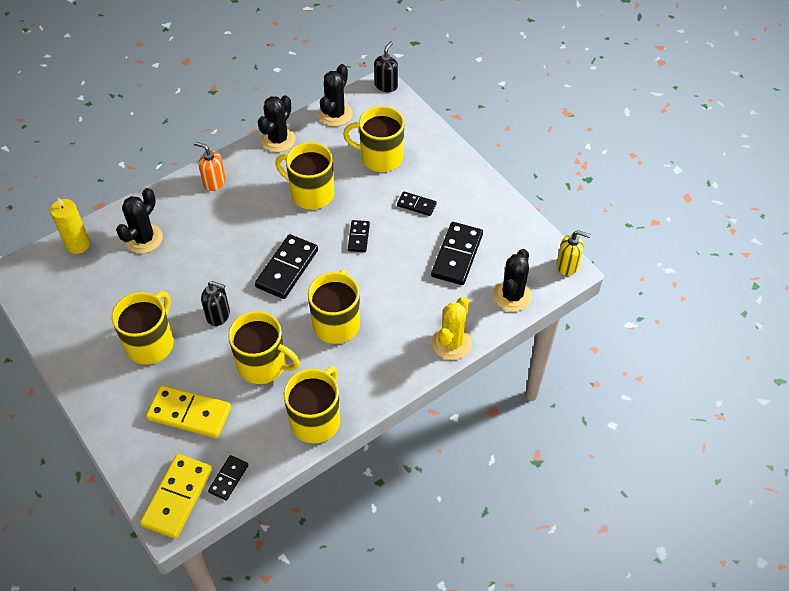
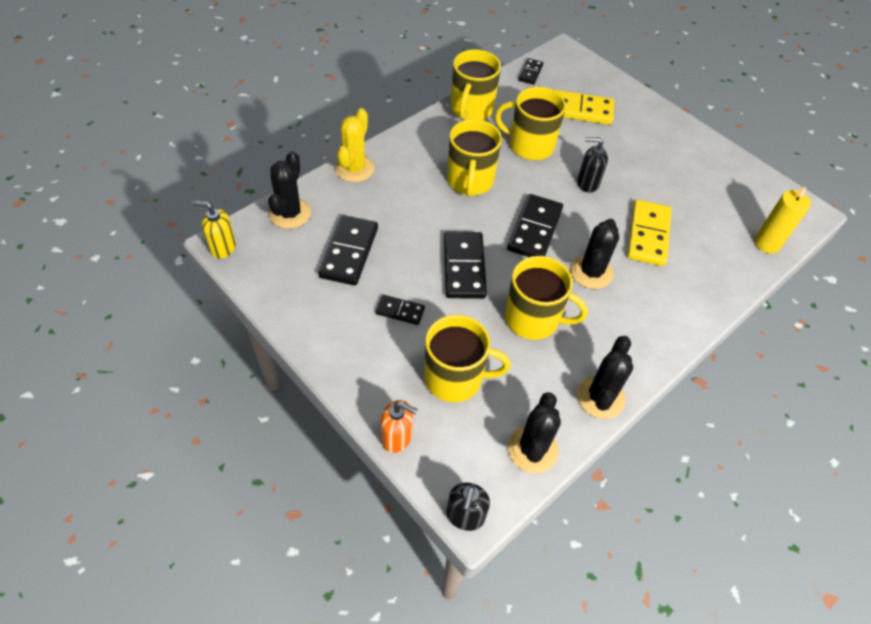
camera: 170 degrees right, 0 degrees up
yellow mug [112,291,174,365] -> none
black cactus [116,188,163,253] -> black cactus moved to [570,219,619,289]
yellow domino [140,454,212,539] -> yellow domino moved to [627,200,672,266]
orange soap dispenser [194,142,226,191] -> orange soap dispenser moved to [380,400,418,453]
black domino [348,220,370,252] -> black domino [444,231,487,299], size x1.83

